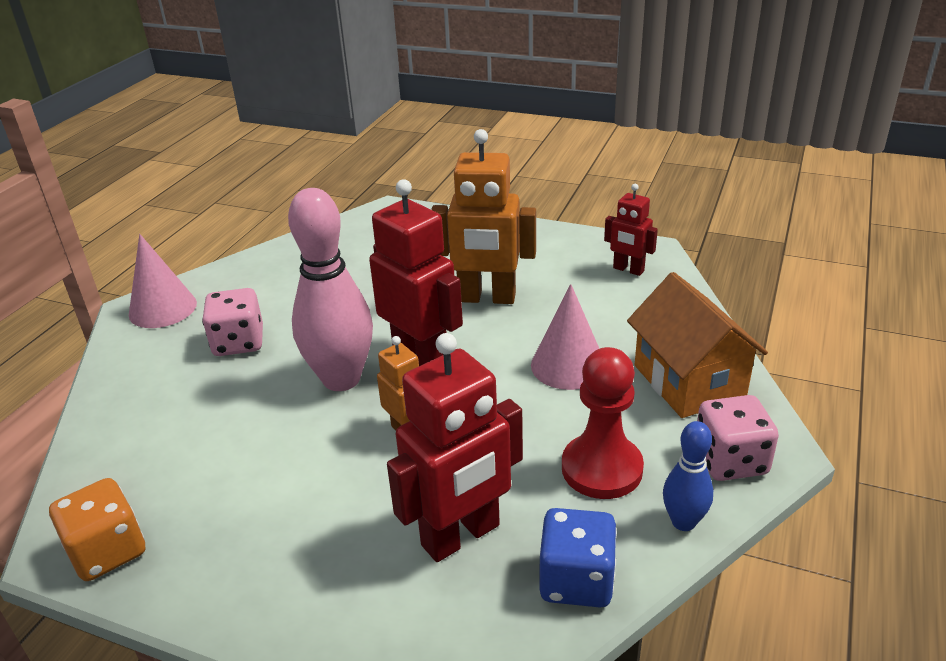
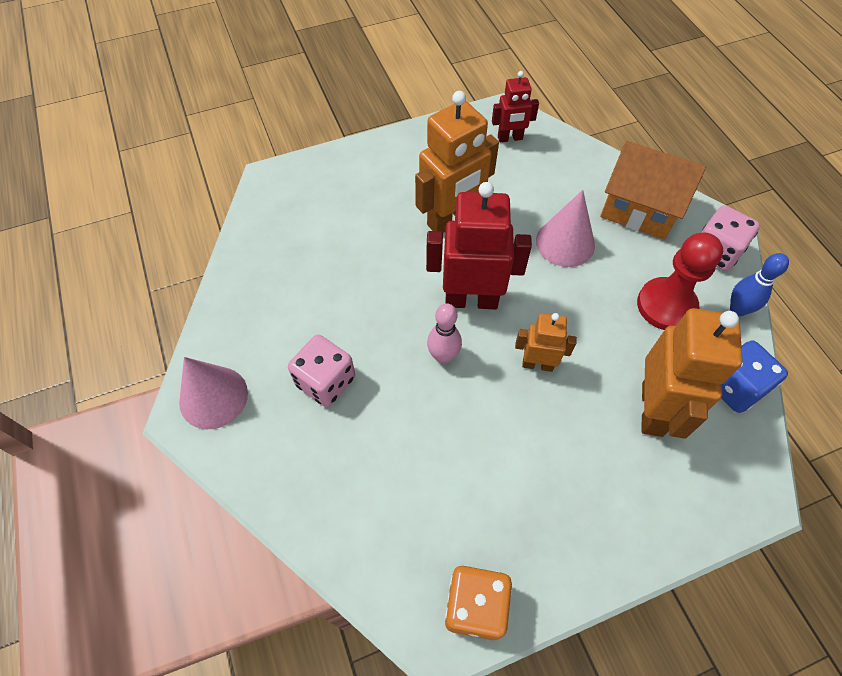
camera: 45 degrees left, 25 degrees up
pink bowling pin [288,188,373,391] -> pink bowling pin [427,303,462,364], size x0.51
red robot [387,333,523,562] -> orange robot [641,308,743,439]

